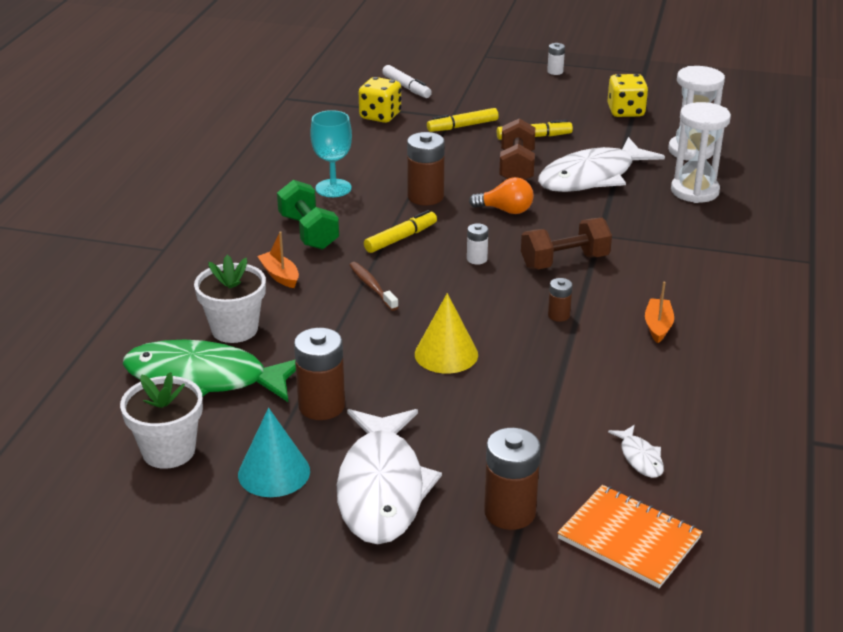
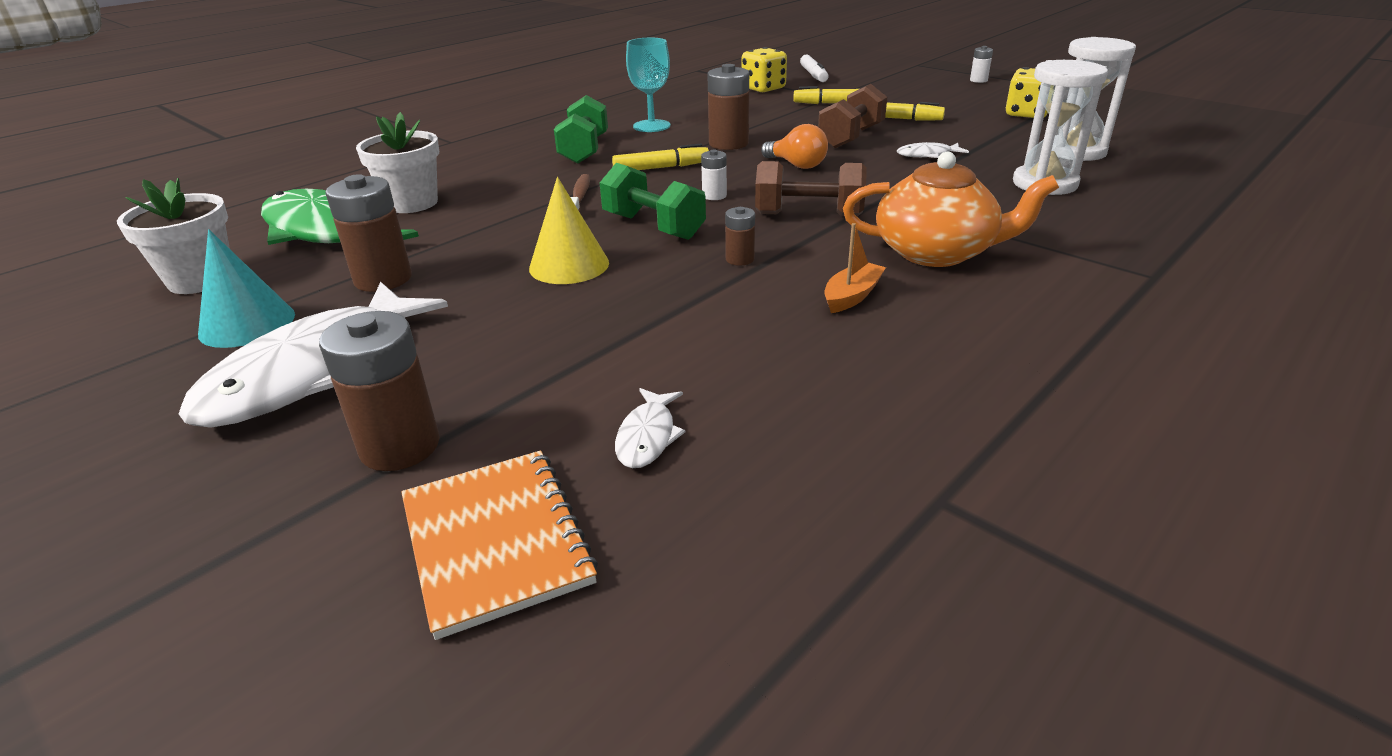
camera: 30 degrees right, 0 degrees up
orange boat [257,231,299,288] -> none
white fish [538,137,665,192] -> white fish [897,142,969,158], size x0.41
none -> green dumbbell [600,163,706,240]
none -> orange teapot [843,152,1059,267]

